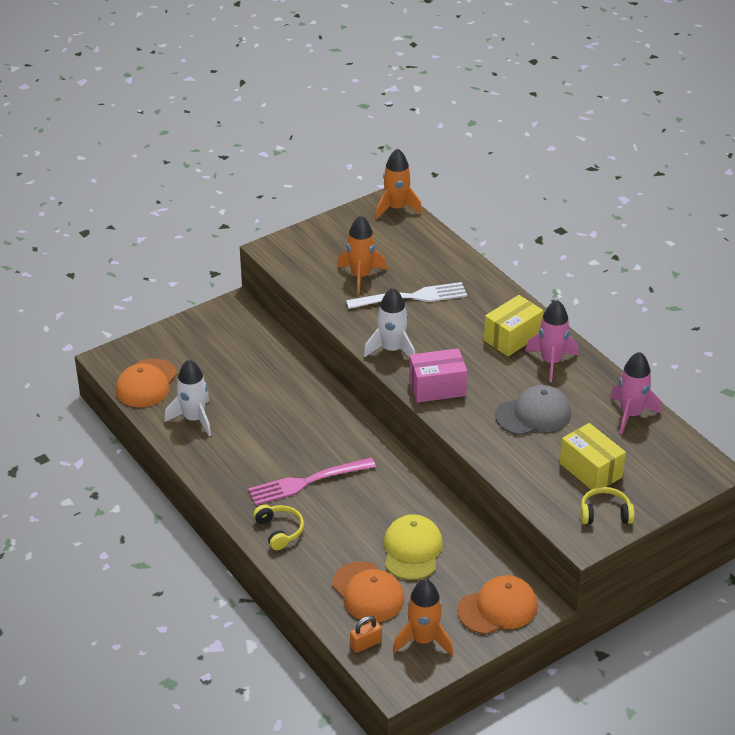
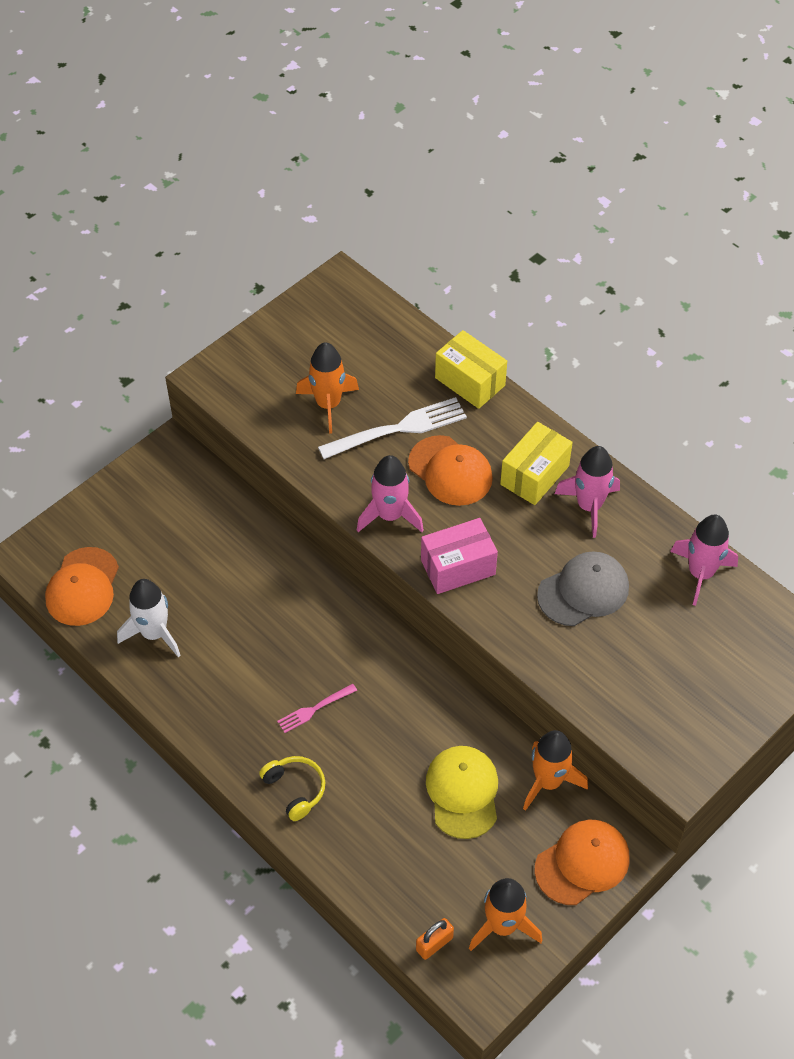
camera: 10 degrees left, 15 degrees up
pink fork [248,458,376,505] -> pink fork [277,684,357,733], size x0.53
orange cap [332,561,404,622] -> orange cap moved to [408,435,493,506]
white rocket [364,288,415,358] -> pink rocket [357,455,424,532]
orange rocket [375,148,423,219] -> orange rocket moved to [523,730,588,811]
yellow box [560,423,626,490] -> yellow box moved to [435,330,507,409]
yellow headphones [580,487,635,524] -> none

